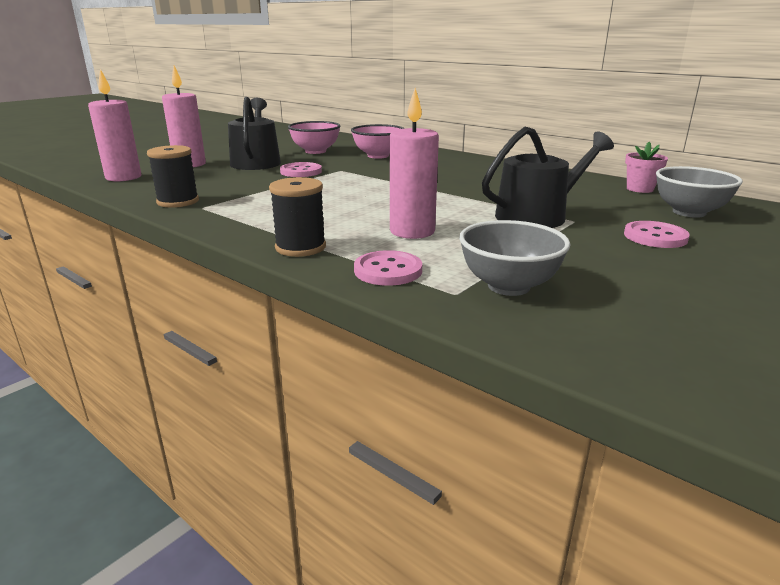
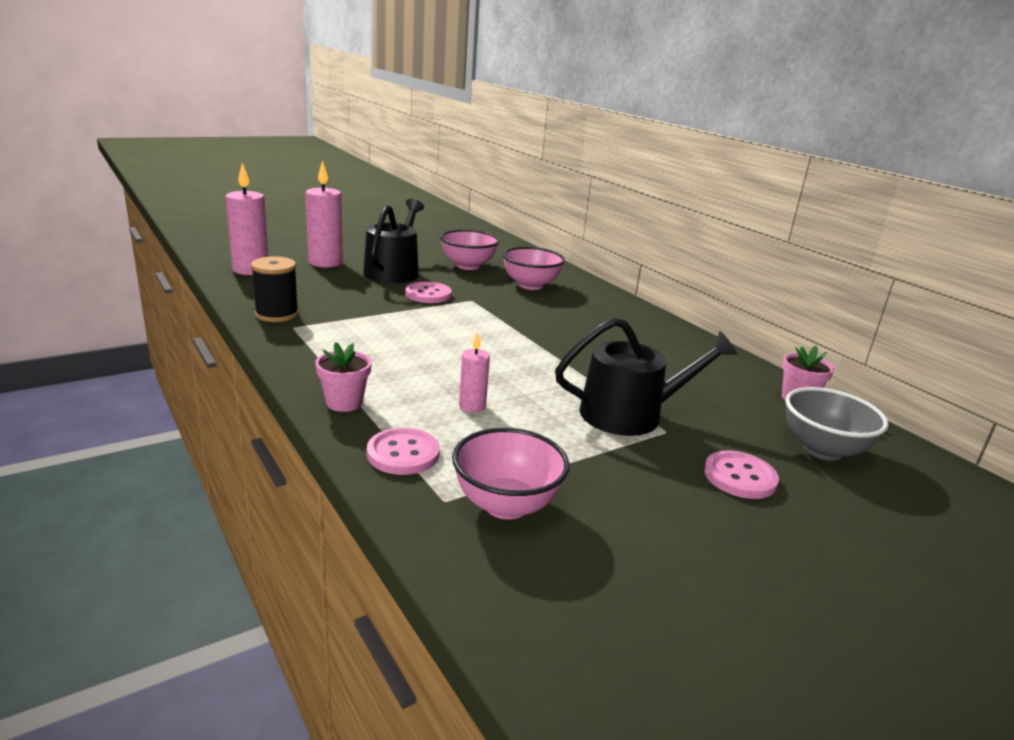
camera: 15 degrees right, 0 degrees up
black spool [269,177,326,257] -> pink flower pot [315,342,372,412]
pink candle [390,88,439,239] -> pink candle [459,332,490,413], size x0.54
grey bowl [459,220,570,296] -> pink bowl [452,428,569,520]

